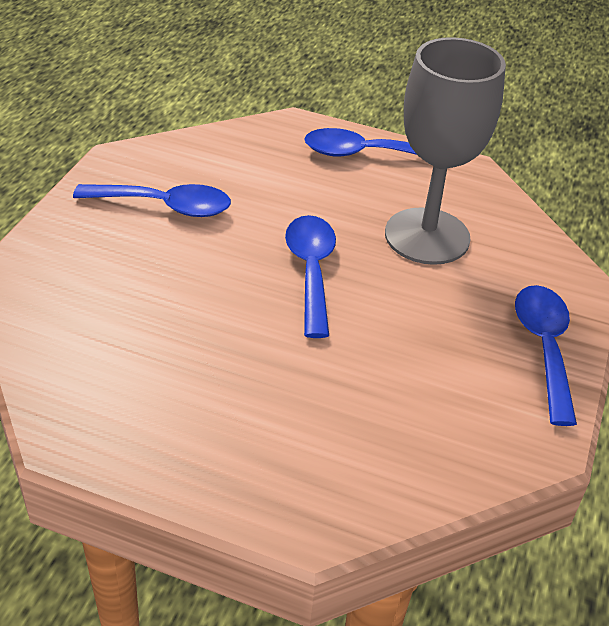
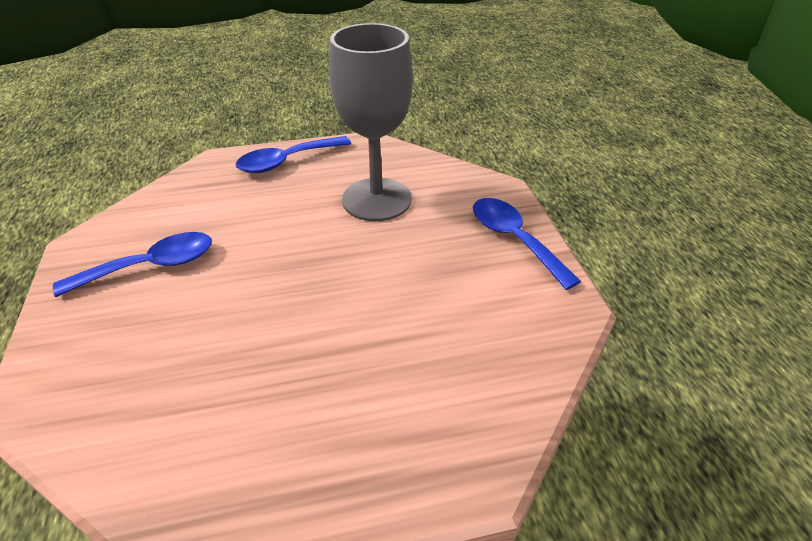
camera: 30 degrees left, 0 degrees up
blue spoon [285,215,336,338] -> none

